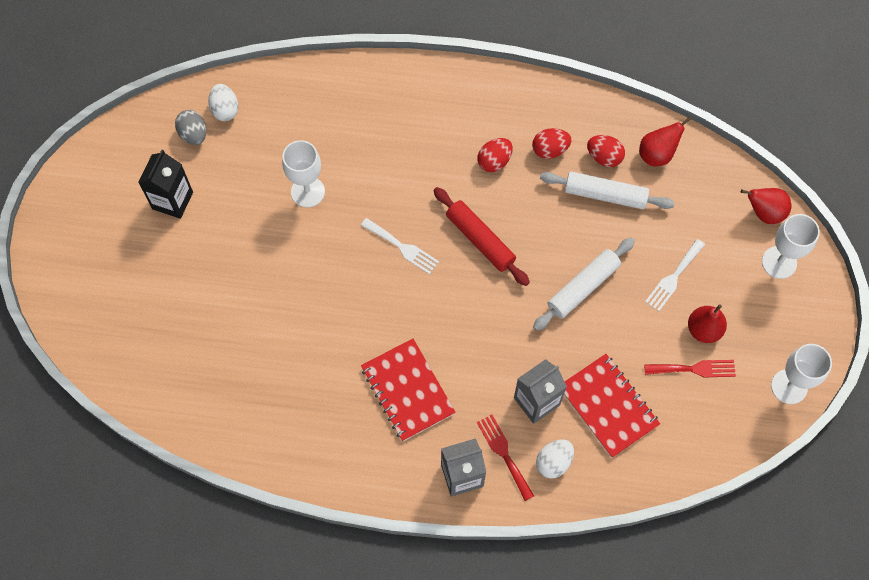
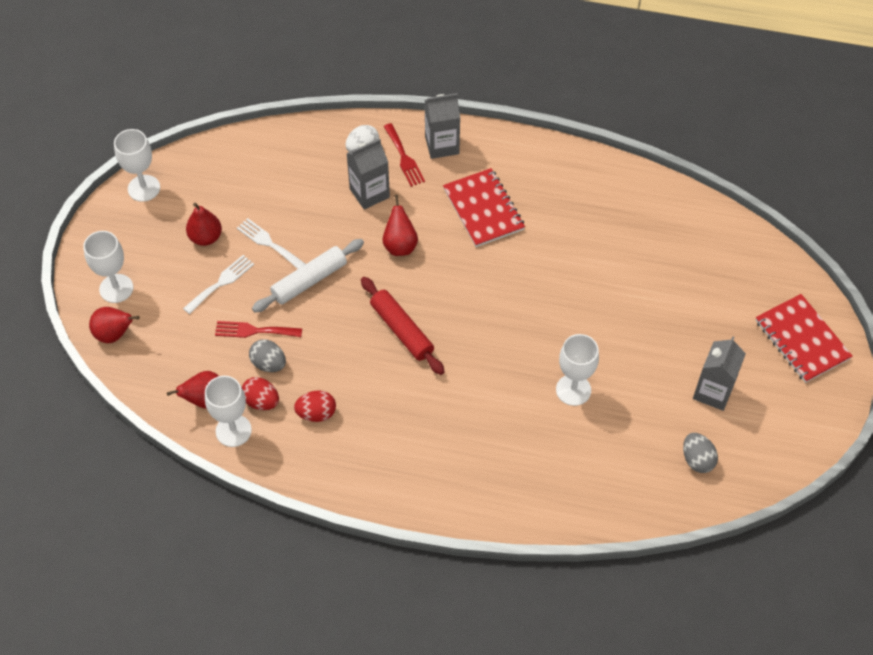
camera: 175 degrees left, 10 degrees down
black carton [138,150,193,219] -> grey carton [693,337,746,411]
white egg [208,84,238,121] -> none
white fork [361,218,439,275] -> white fork moved to [237,218,305,269]
red egg [477,138,513,172] -> none
white rolling pin [540,171,675,209] -> grey egg [249,339,286,372]
red notebook [564,354,660,458] -> red notebook moved to [755,294,853,383]
red fork [644,360,736,377] -> red fork moved to [215,321,302,338]
none -> white goblet [205,376,252,447]
none -> red pear [383,195,418,256]

